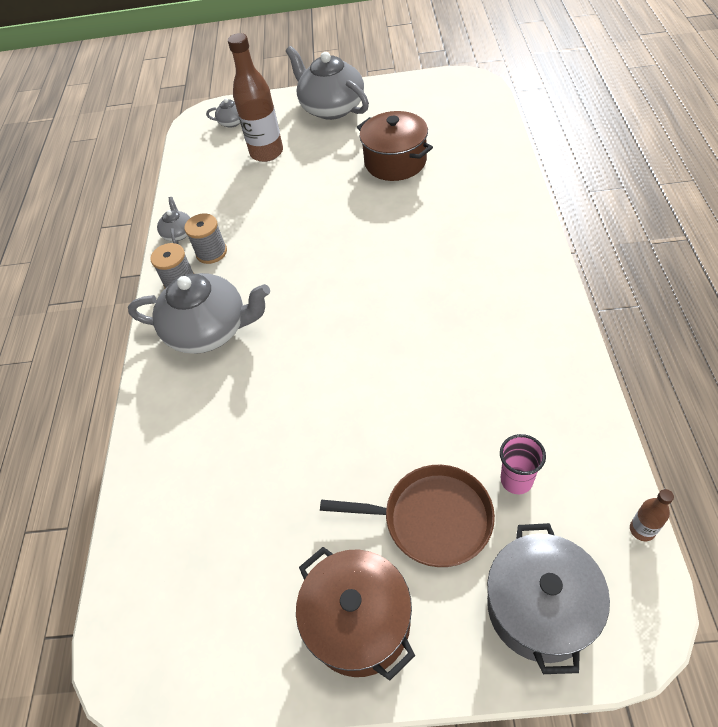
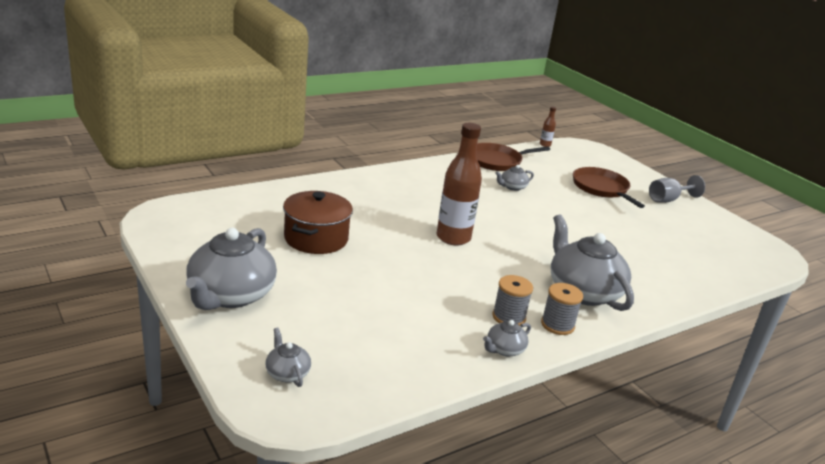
camera: 130 degrees left, 25 degrees down
brown bottle [228,33,283,162] -> brown bottle moved to [437,123,482,246]
brown pot [296,547,415,681] -> grey goblet [649,175,705,203]
grey pot [487,523,610,674] -> none
pink cup [500,434,546,494] -> none
none -> brown pan [476,143,550,171]
none -> grey teapot [495,165,534,191]

